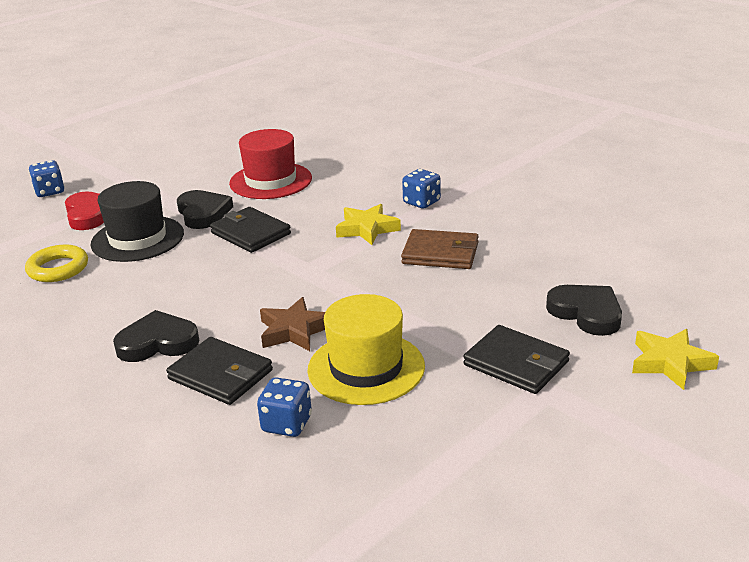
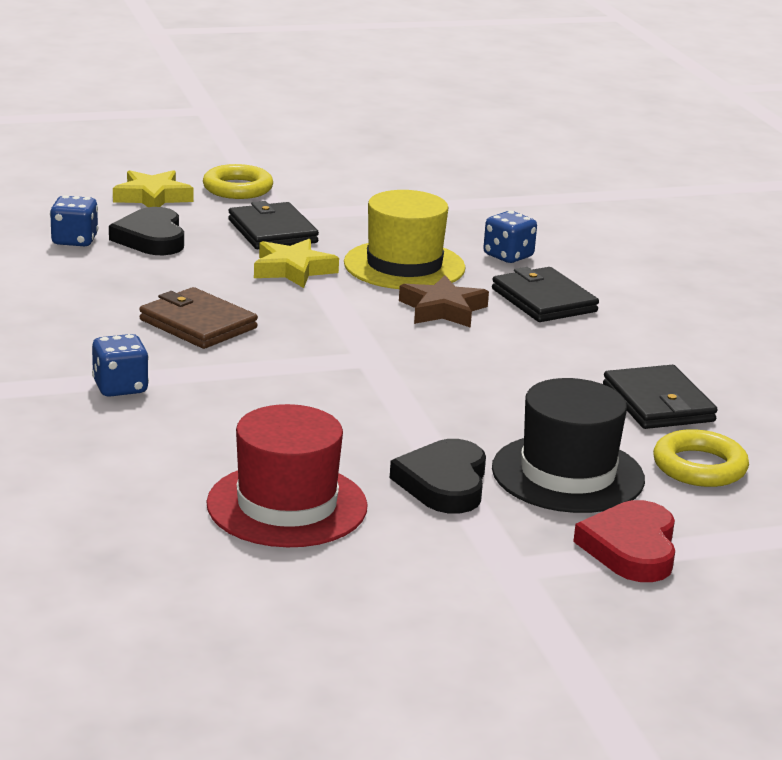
camera: 155 degrees left, 5 degrees down
blue dice [29,160,65,197] -> blue dice moved to [50,195,98,246]
black heart [113,310,199,362] -> none
black wallet [210,207,291,253] -> black wallet moved to [603,365,718,429]
yellow star [336,204,401,245] -> yellow star moved to [254,239,339,288]
none -> yellow ring [203,164,273,199]

